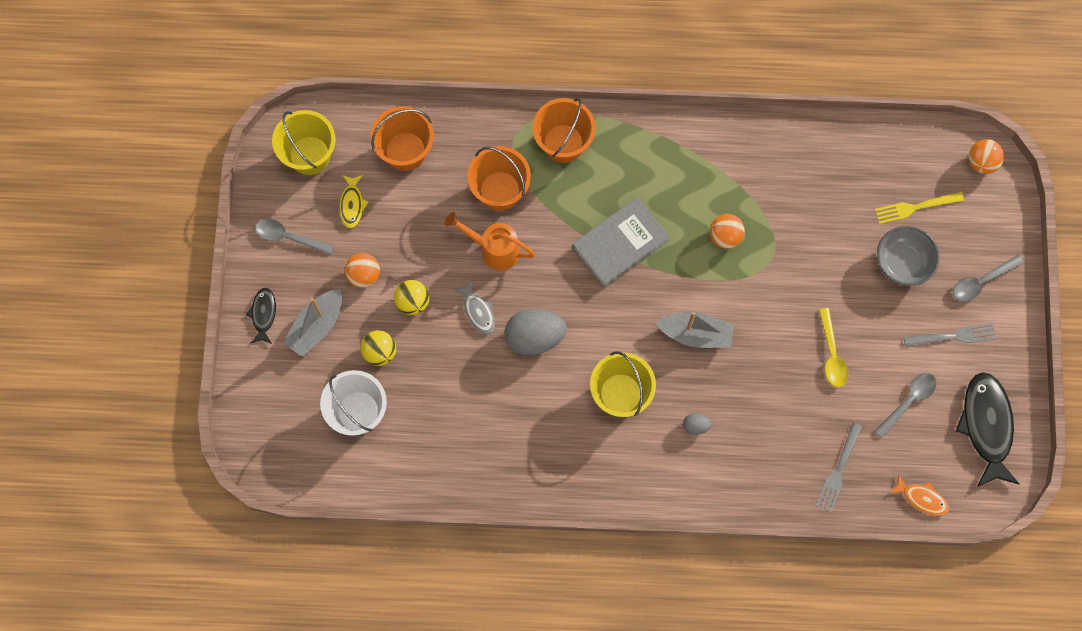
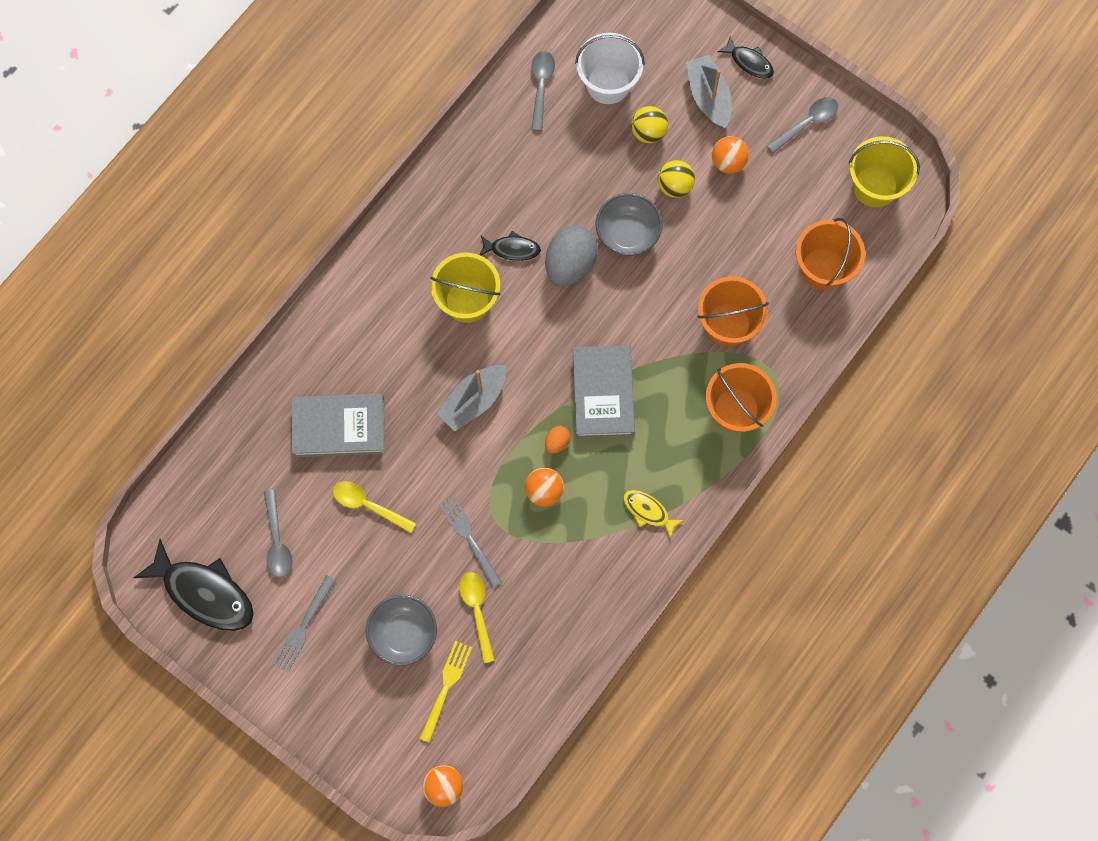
camera: 125 degrees right, 0 degrees up
yellow fish [339,175,368,228] -> yellow fish moved to [623,490,684,539]
orange watering can [445,212,535,271] -> none
grey fish [454,280,495,334] -> grey bowl [596,193,662,256]
grey egg [683,413,712,435] -> none
grey fork [816,423,862,513] -> grey fork moved to [439,496,502,588]
orange fish [890,474,949,516] -> none
grey spoon [953,255,1024,301] -> grey spoon moved to [531,51,555,131]
none -> grey book [292,394,385,457]
none -> yellow spoon [459,572,495,663]
none -> black fish [480,231,541,261]
none -> orange egg [545,426,570,454]

